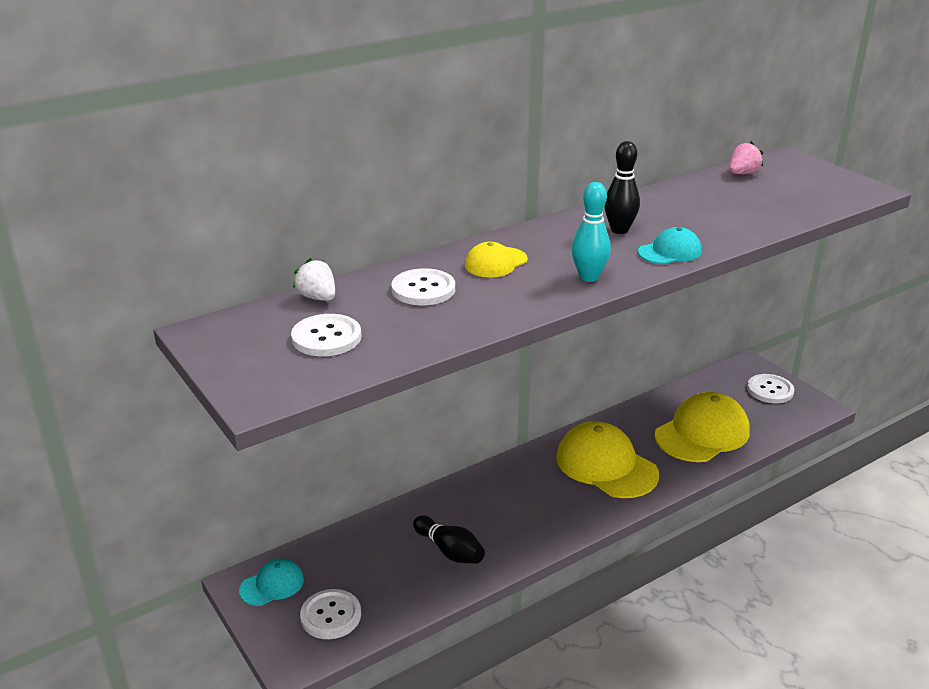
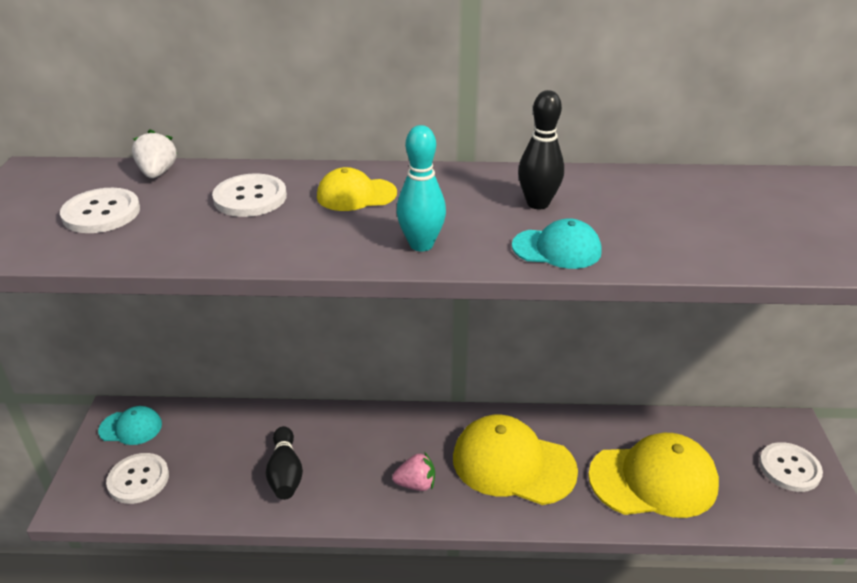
camera: 35 degrees right, 5 degrees up
yellow cap [556,421,659,498] -> yellow cap turned 60 degrees counterclockwise [453,415,578,505]
pink strawberry [729,141,763,174] -> pink strawberry moved to [392,452,435,491]

